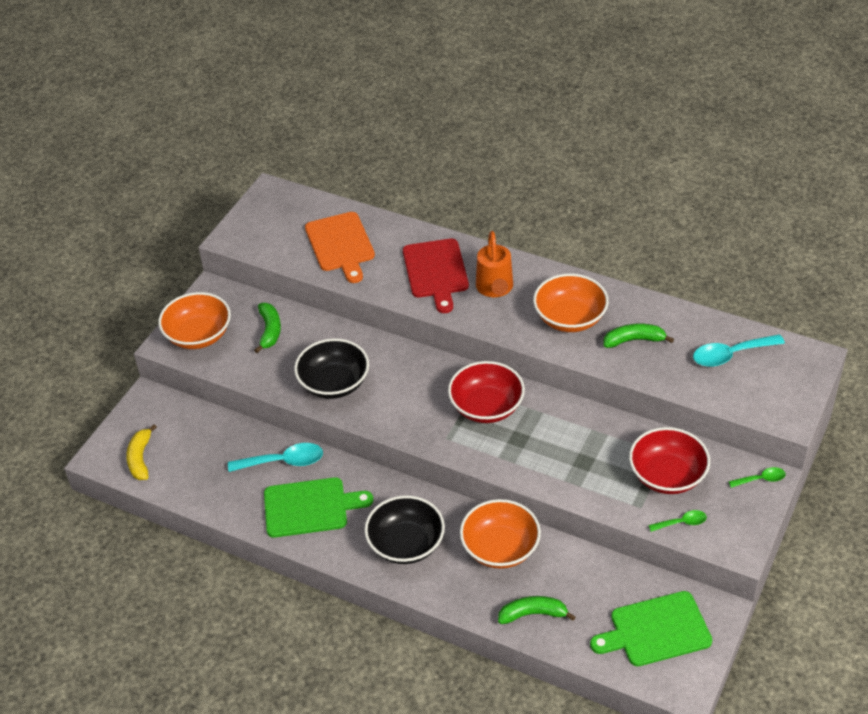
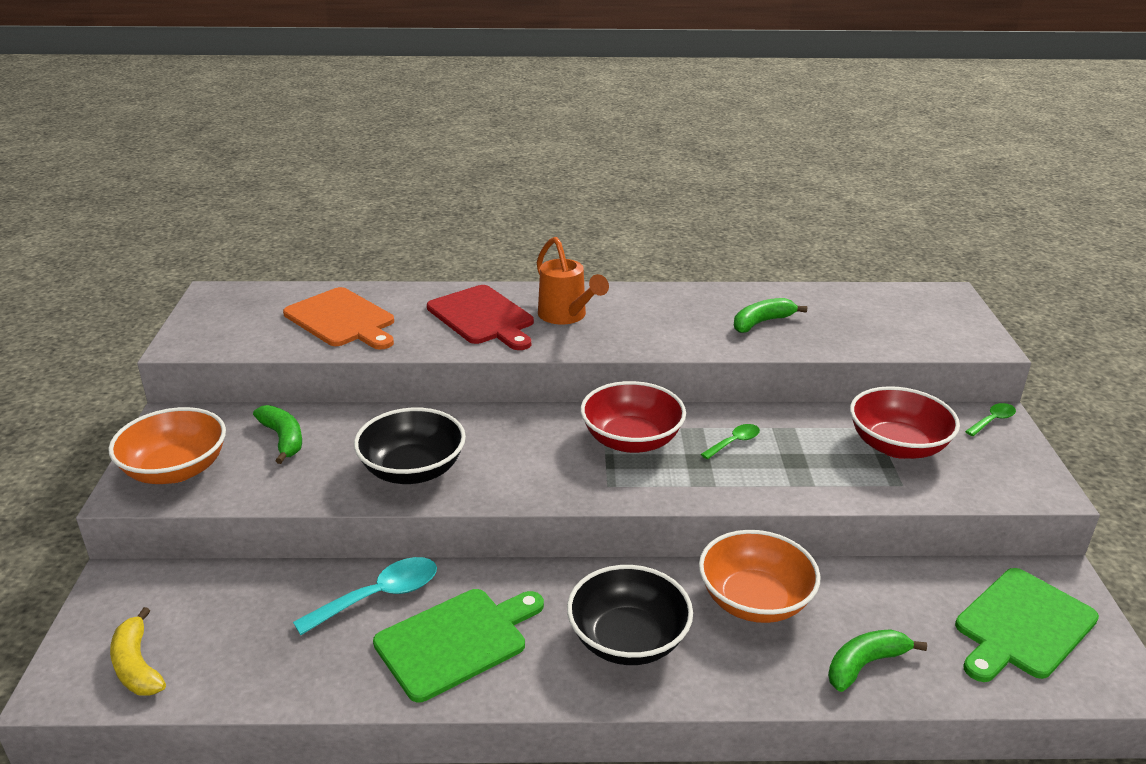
camera: 30 degrees left, 15 degrees down
orange bowl [533,274,609,332] -> none
green spoon [649,510,707,532] -> green spoon moved to [701,424,760,459]
turquoise spoon [693,334,785,367] -> none

